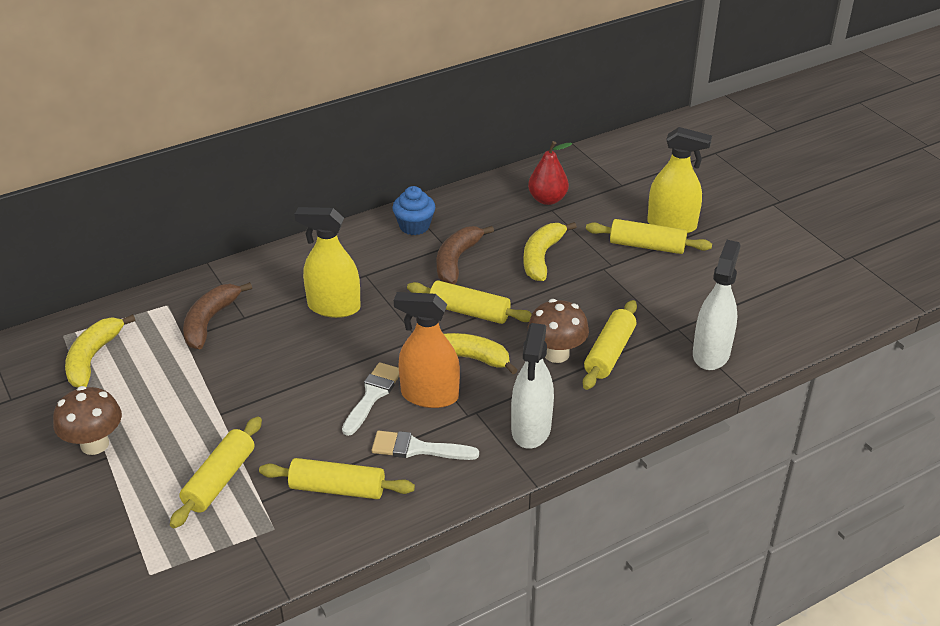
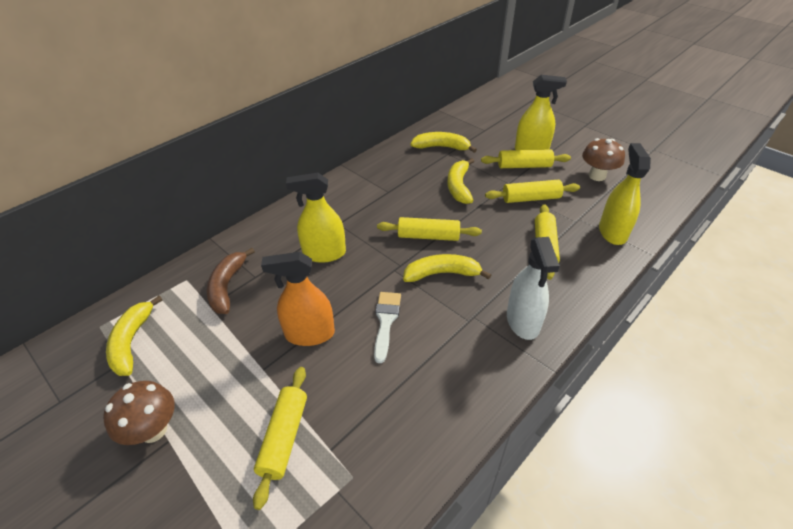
camera: 15 degrees left, 5 degrees up
yellow rolling pin [259,458,415,499] -> yellow rolling pin moved to [485,180,580,203]
white brush [372,431,479,460] -> none
blue cupcake [392,186,435,235] -> none
orange spray bottle [394,292,460,408] -> orange spray bottle moved to [261,252,335,346]
brown banana [437,226,494,284] -> none
red pear [528,141,572,205] -> yellow banana [411,132,477,153]
brown mushroom [528,299,589,363] -> brown mushroom moved to [582,138,625,181]
white spray bottle [693,240,741,370] -> yellow spray bottle [599,143,651,245]

